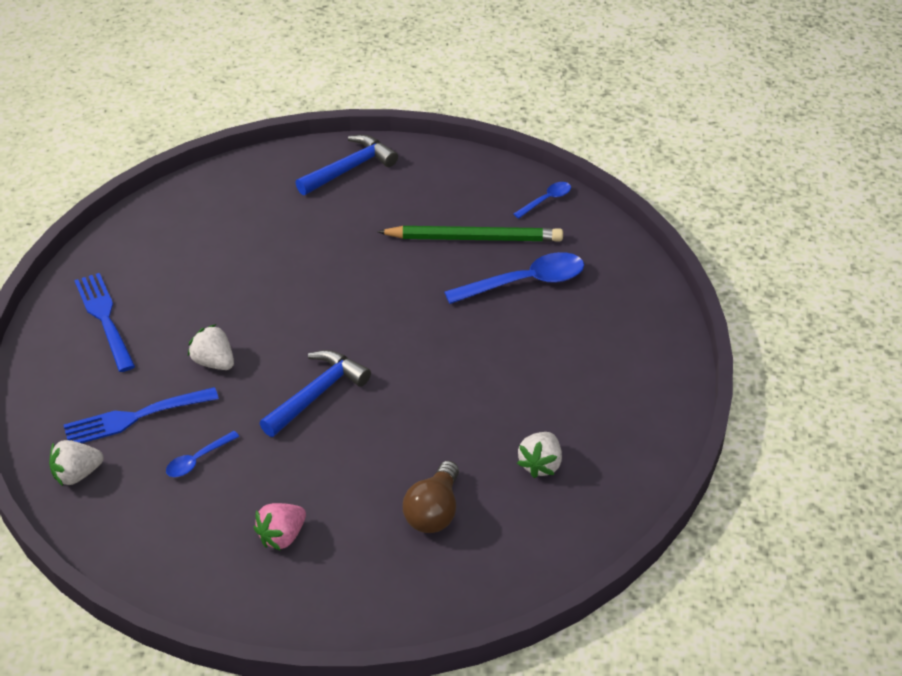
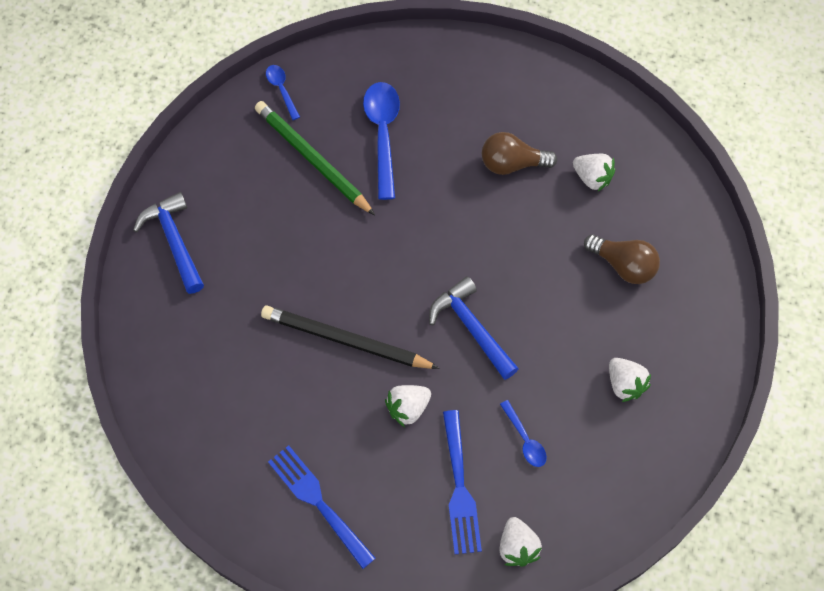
camera: 75 degrees left, 20 degrees up
blue fork [74,273,135,372] -> blue fork turned 60 degrees clockwise [268,445,376,569]
pink strawberry [254,503,306,551] -> white strawberry [609,358,651,402]
green pencil [377,226,563,242] -> green pencil turned 60 degrees counterclockwise [255,101,375,215]
none -> black pencil [261,305,439,369]
none -> brown light bulb [482,132,557,175]

